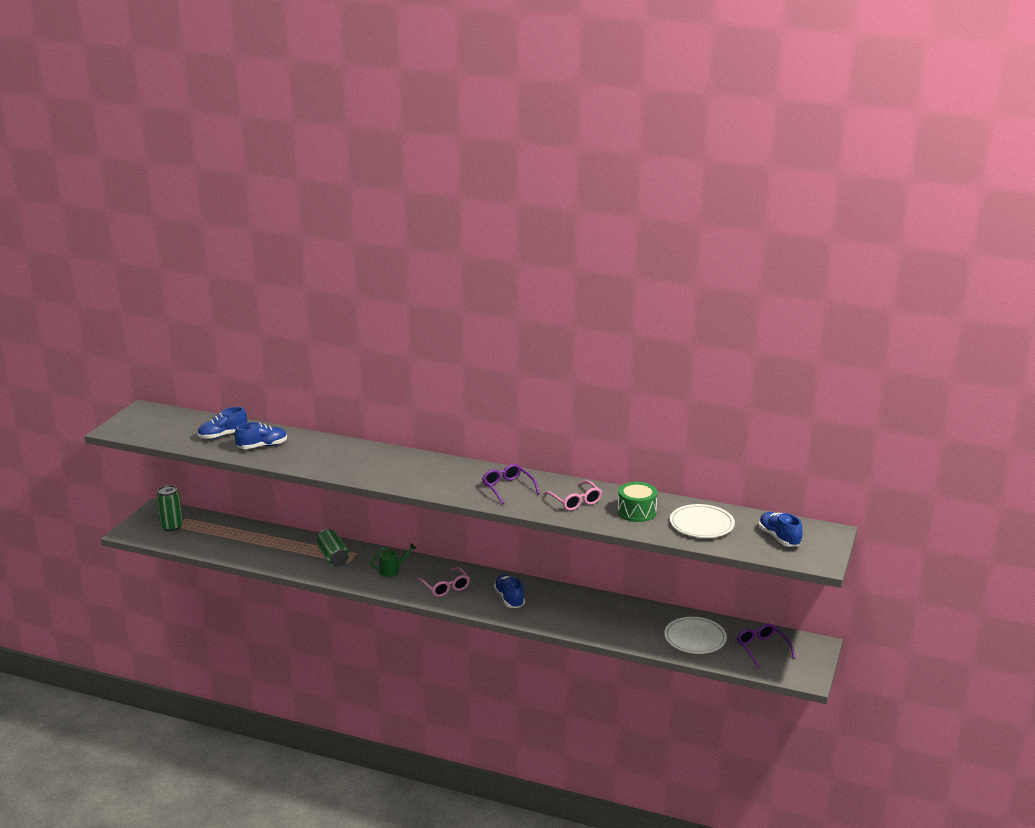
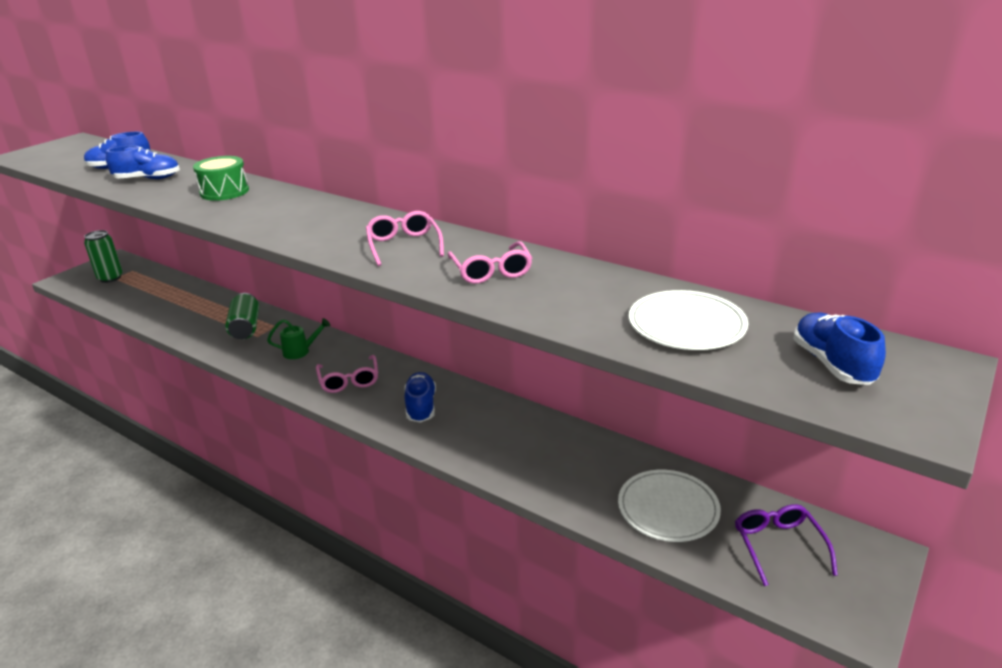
camera: 15 degrees right, 5 degrees up
purple glasses [482,464,540,504] -> pink glasses [366,211,444,266]
green drum [618,482,657,522] -> green drum moved to [193,156,249,201]

